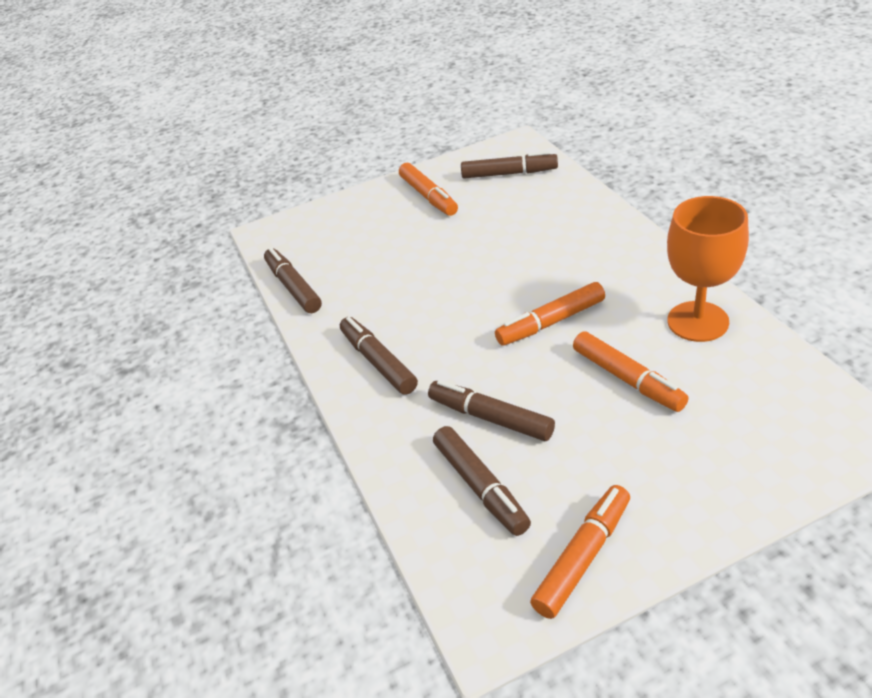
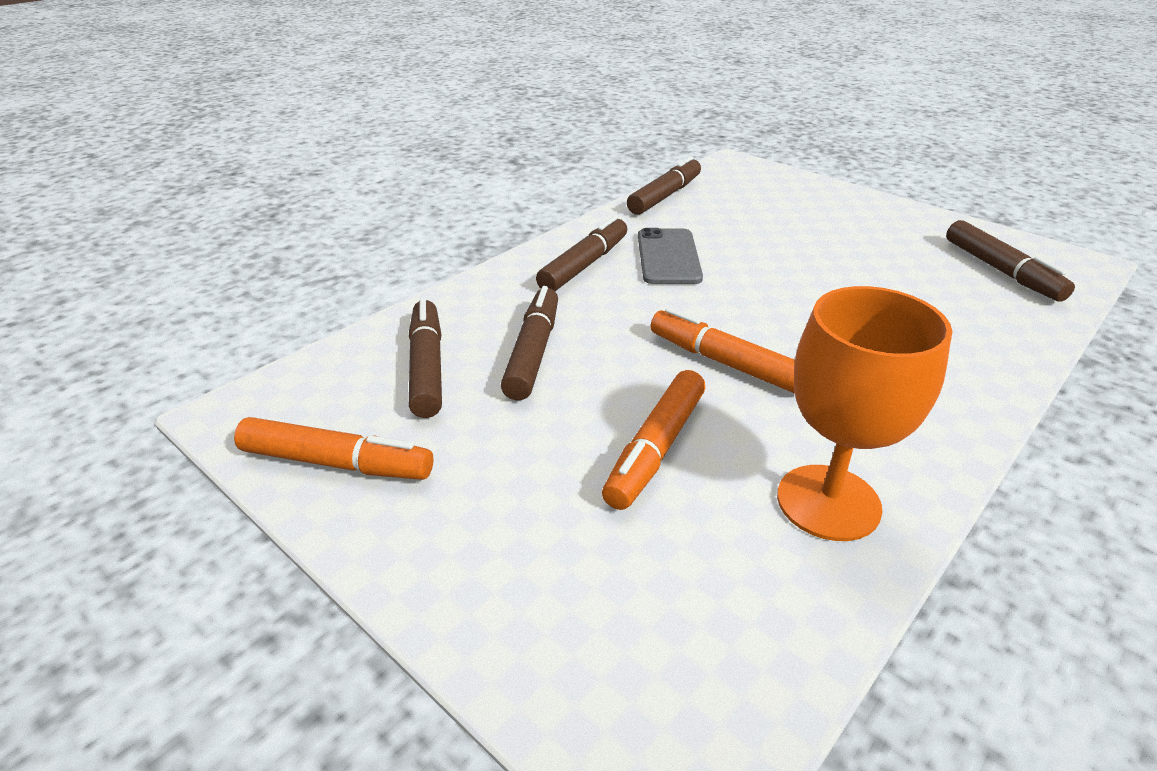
camera: 60 degrees right, 5 degrees down
orange marker [399,163,458,216] -> none
brown marker [433,426,531,536] -> brown marker turned 135 degrees clockwise [409,298,442,418]
none -> grey phone [638,228,703,284]

